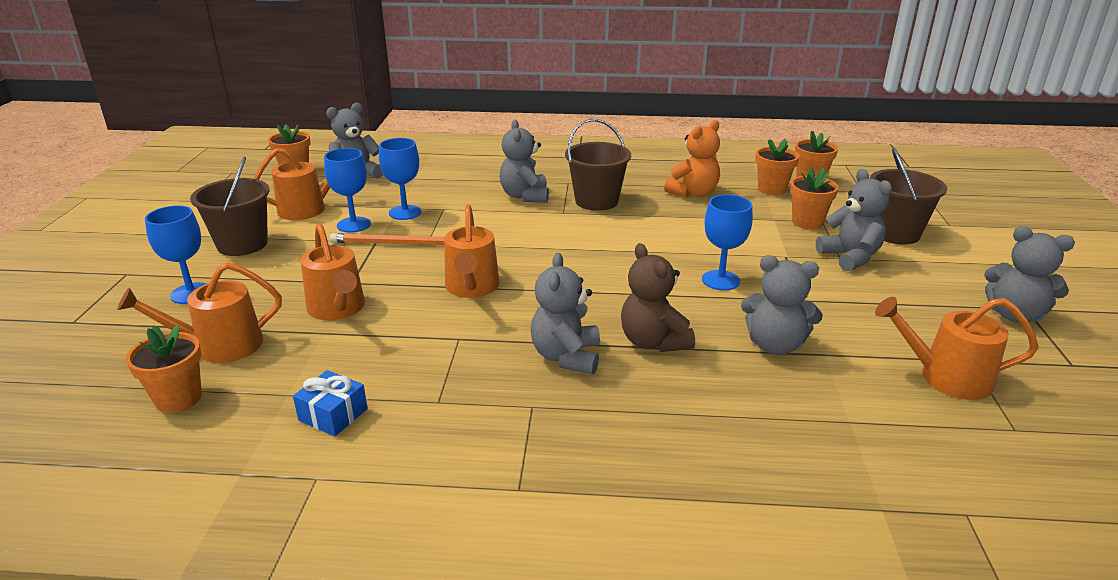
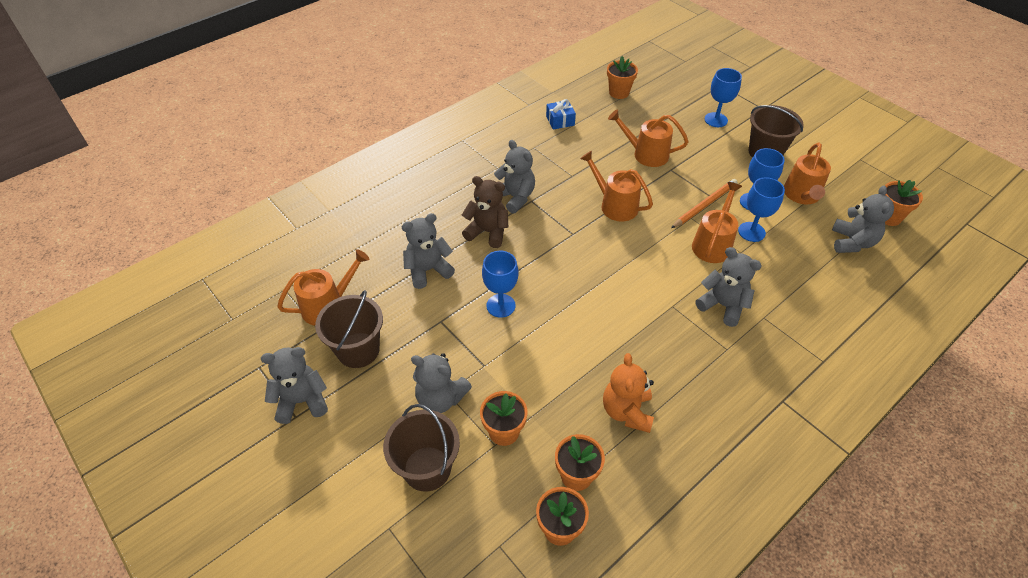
camera: 135 degrees right, 20 degrees up
orange watering can [117,262,282,363] -> orange watering can moved to [692,182,742,263]
brown bucket [565,119,631,211] -> brown bucket moved to [315,290,383,368]

